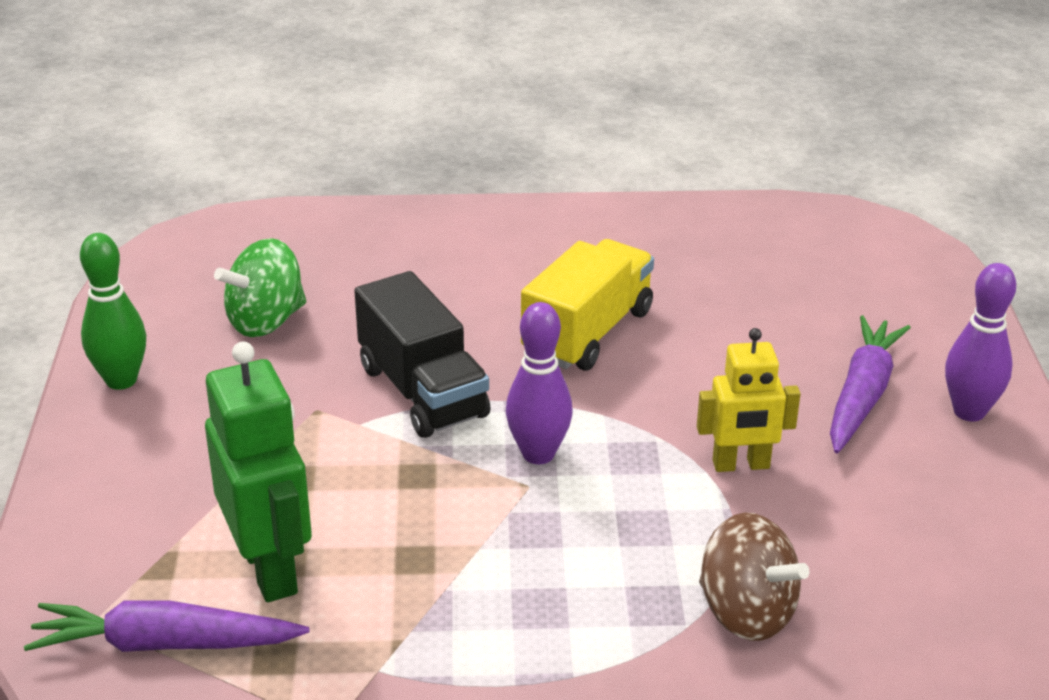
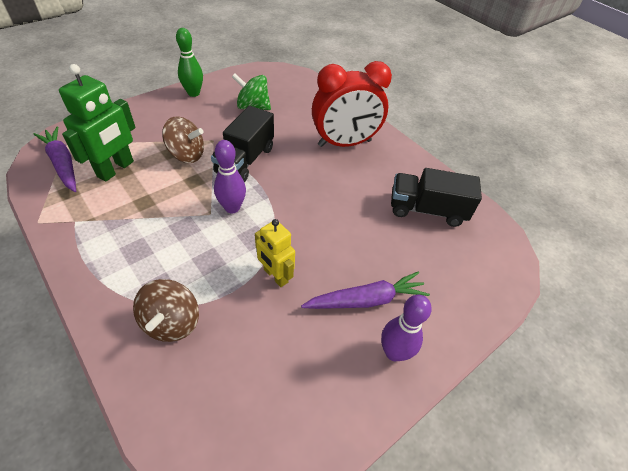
camera: 50 degrees right, 15 degrees up
yellow truck [521,239,654,371] -> none
none -> brown spinning top [162,116,204,163]
none -> red clock [312,61,392,147]
none -> black truck [391,168,482,227]

